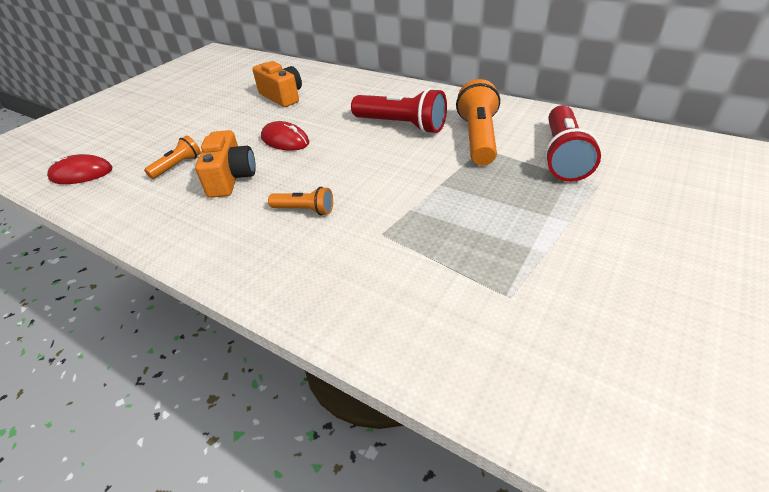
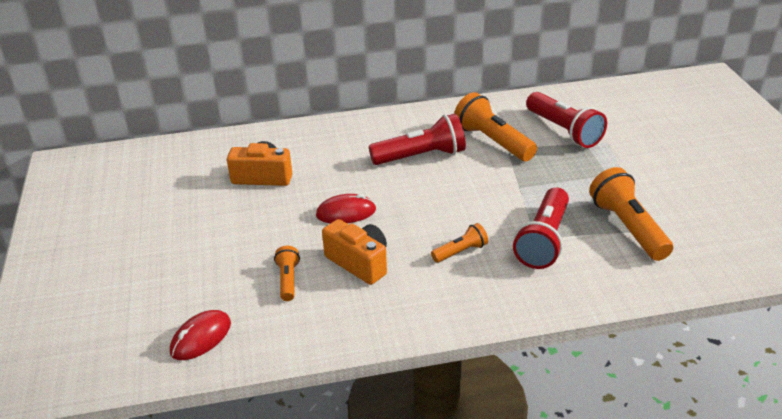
camera: 45 degrees left, 5 degrees down
none -> red flashlight [513,187,569,269]
none -> orange flashlight [589,167,673,261]

